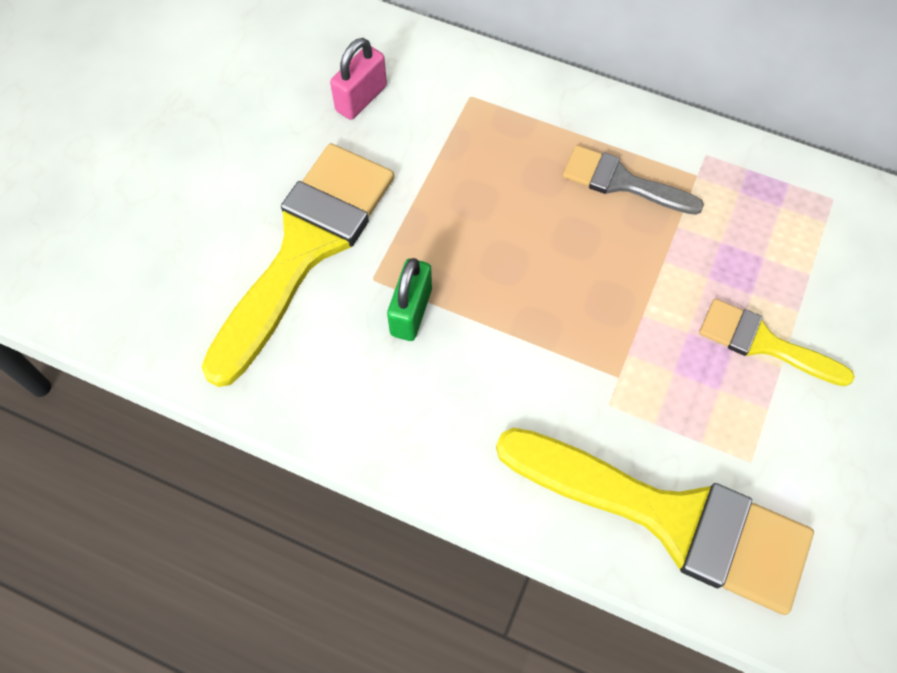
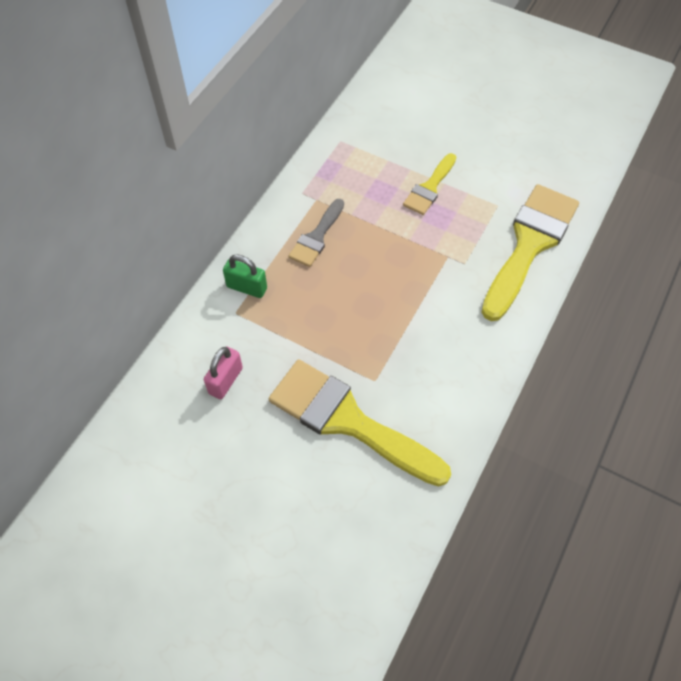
camera: 85 degrees left, 5 degrees down
pink padlock [330,38,387,120] -> pink padlock turned 75 degrees clockwise [204,347,243,399]
green padlock [387,258,432,341] -> green padlock moved to [223,254,267,298]

